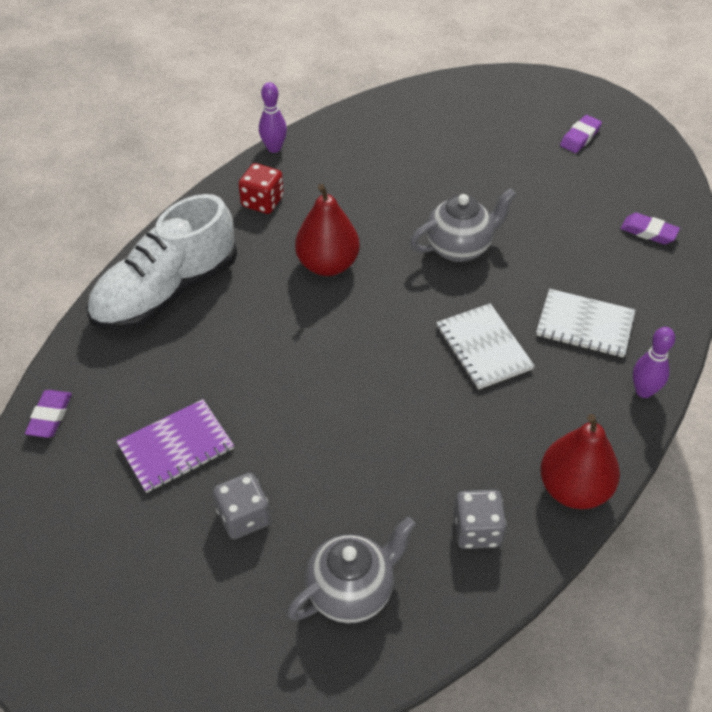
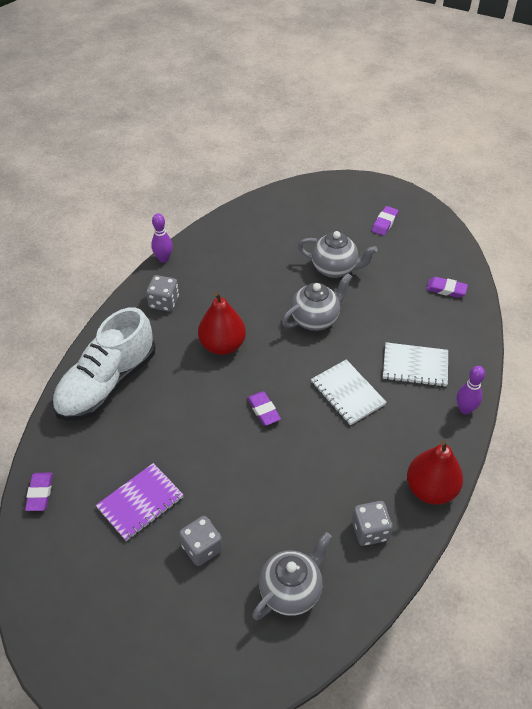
camera: 10 degrees left, 0 degrees up
red dice [238,163,284,214] -> grey dice [146,275,179,312]
none -> purple eraser [247,391,281,426]
none -> grey teapot [298,231,378,278]

